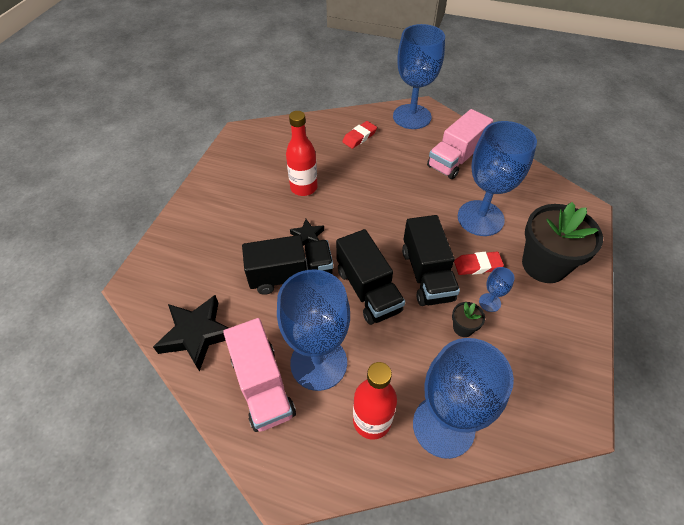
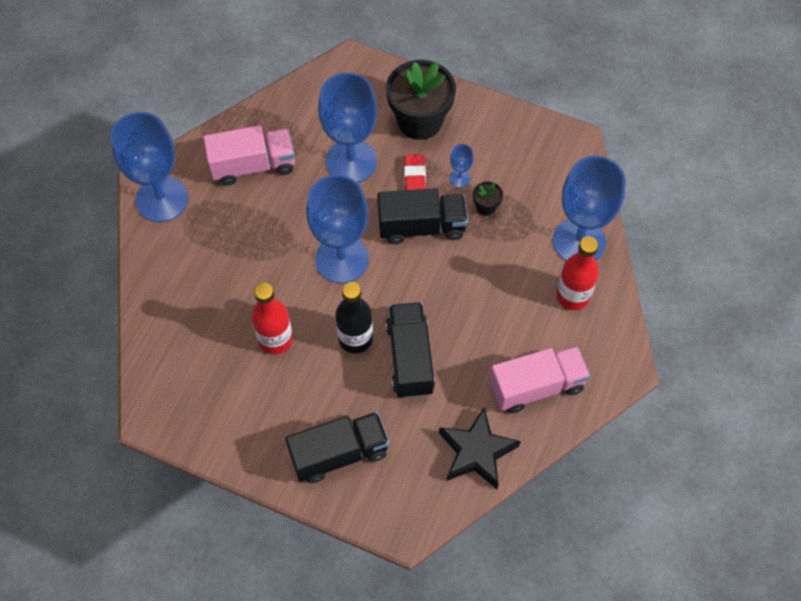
camera: 85 degrees left, 10 degrees up
blue goblet [277,270,350,391] -> blue goblet moved to [306,175,369,283]
black star [290,219,324,246] -> black bottle [335,282,373,353]
black truck [336,229,405,325] -> black truck moved to [285,412,389,483]
red eraser [342,121,377,149] -> none
pink truck [427,109,493,179] -> pink truck turned 60 degrees counterclockwise [203,125,295,186]

